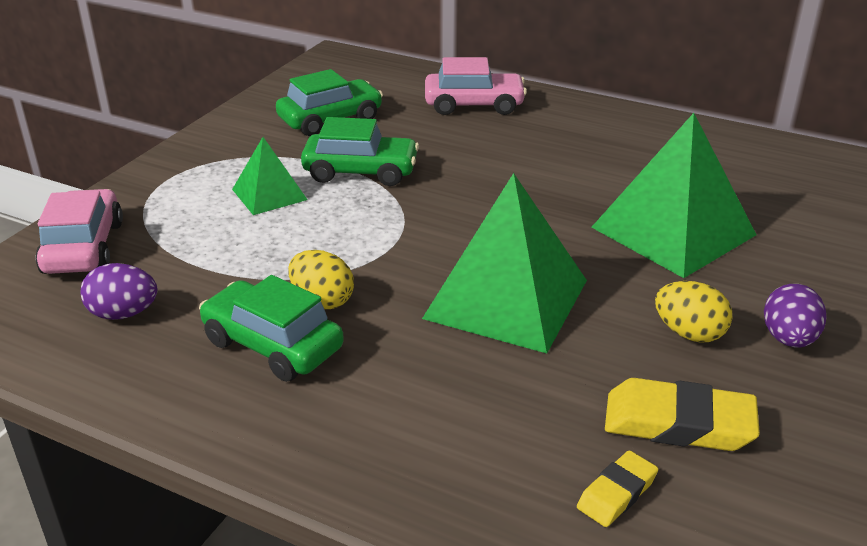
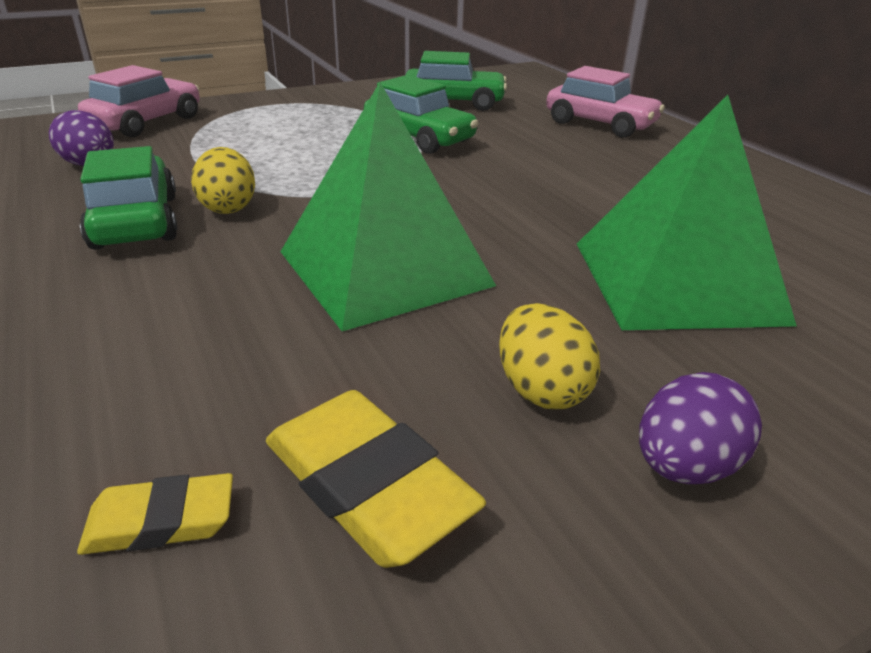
camera: 35 degrees right, 0 degrees up
green pyramid [232,137,308,215] -> none

